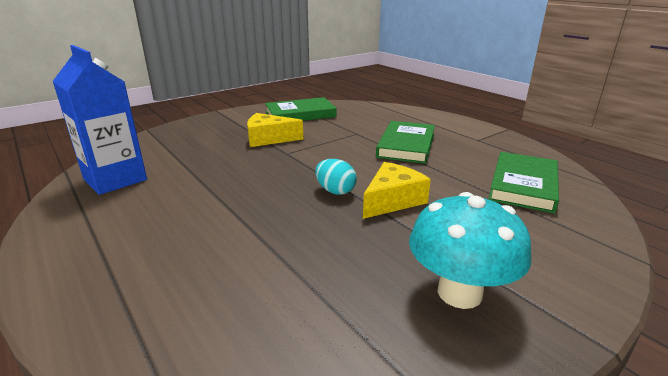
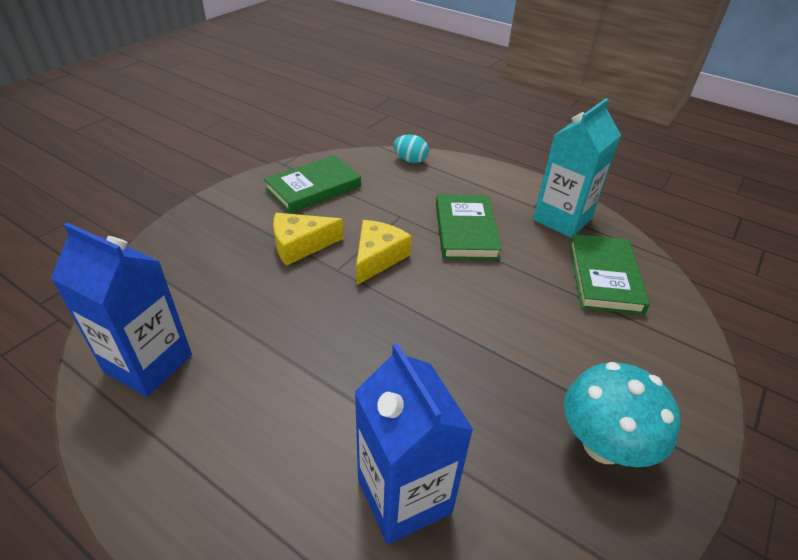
camera: 20 degrees left, 15 degrees up
turquoise egg [315,159,357,195] -> turquoise egg moved to [394,134,429,163]
yellow cheese [363,162,431,219] -> yellow cheese moved to [356,220,411,285]
none -> blue carton [355,343,473,544]
none -> turquoise carton [533,98,621,238]

